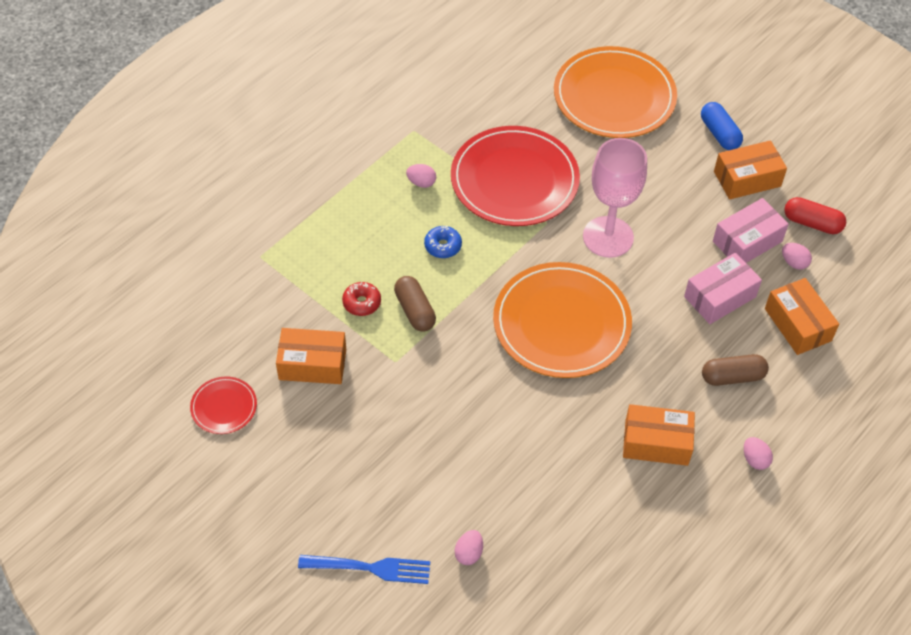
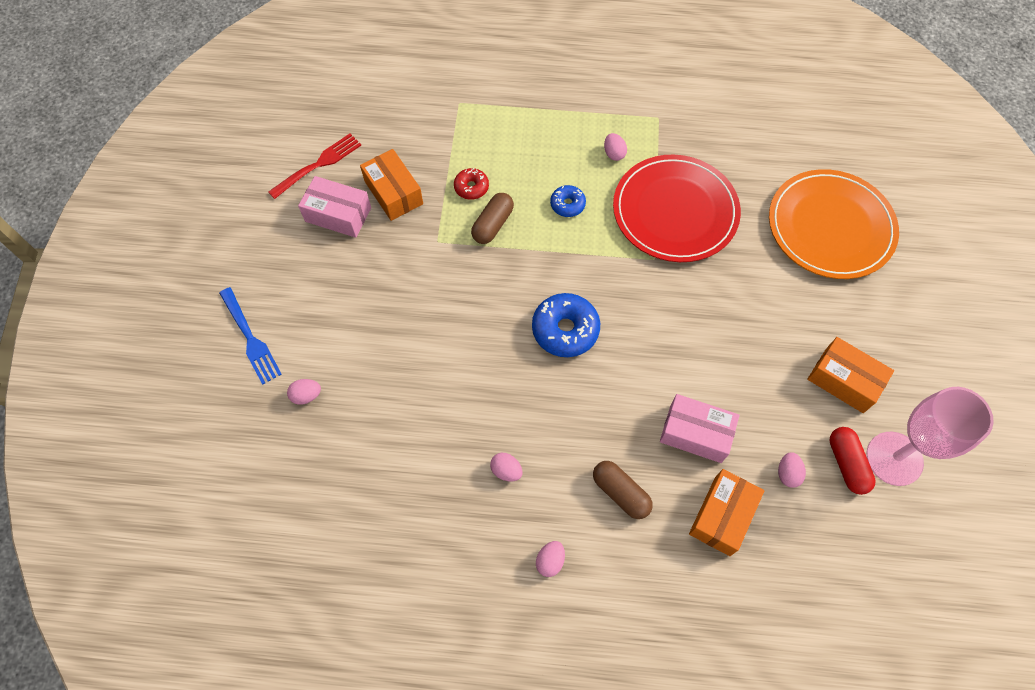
camera: 55 degrees right, 10 degrees up
red plate [190,376,257,434] -> red fork [268,134,361,199]
orange plate [493,262,632,378] -> blue donut [532,293,600,357]
pink goblet [583,138,647,258] -> pink goblet moved to [867,387,994,486]
orange box [623,404,695,466] -> pink egg [490,453,523,481]
blue capsule [701,102,743,150] -> none
pink box [713,198,789,263] -> pink box moved to [298,176,371,238]

